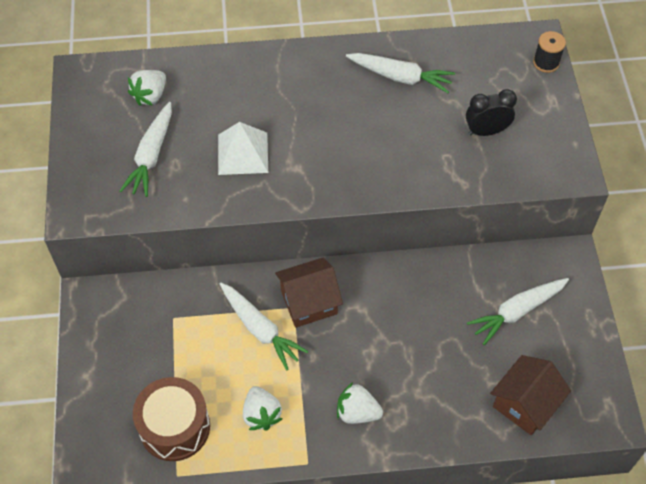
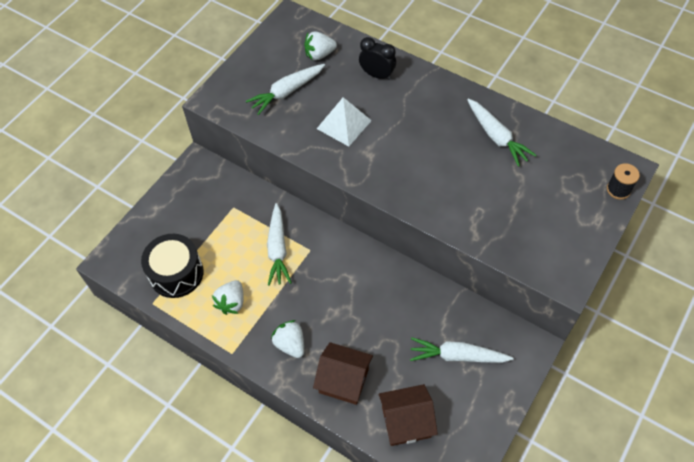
camera: 40 degrees right, 0 degrees up
brown drum [133,377,210,461] -> black drum [141,234,204,298]
brown house [275,257,343,328] -> brown house moved to [313,342,373,405]
black clock [466,89,517,136] -> black clock moved to [359,37,396,80]

